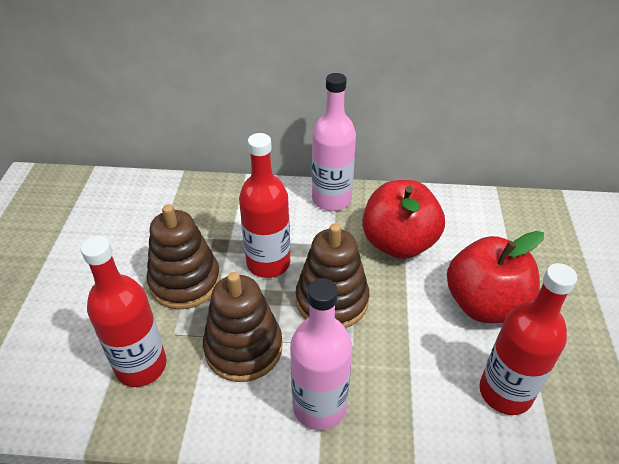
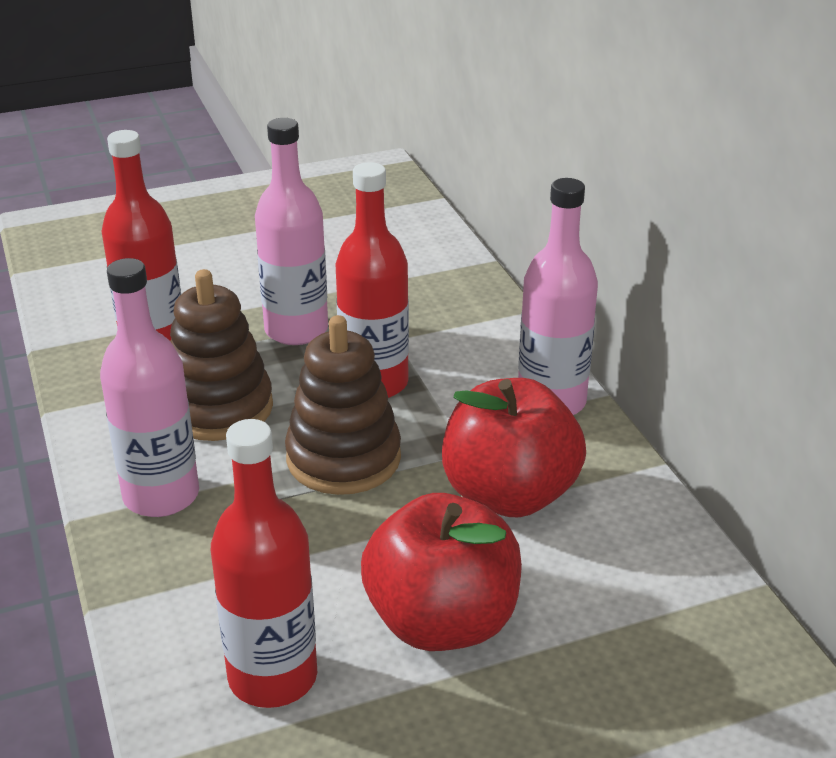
camera: 65 degrees right, 10 degrees down
brown stacking toy [147,204,220,310] -> pink bottle [255,118,328,345]

